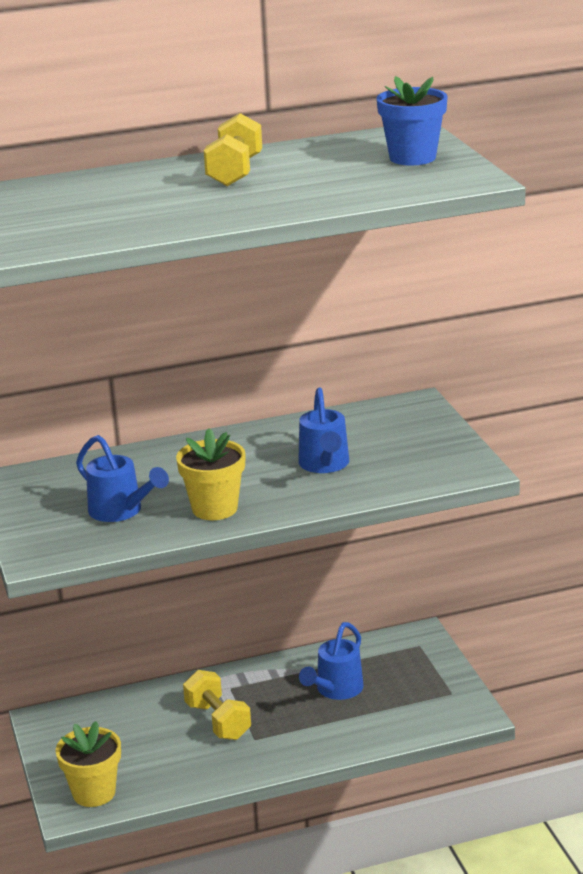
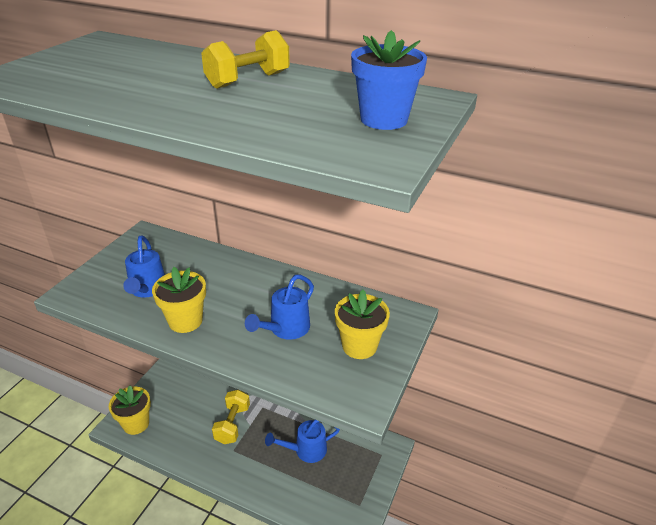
camera: 40 degrees right, 10 degrees up
none -> yellow flower pot [335,290,390,359]

